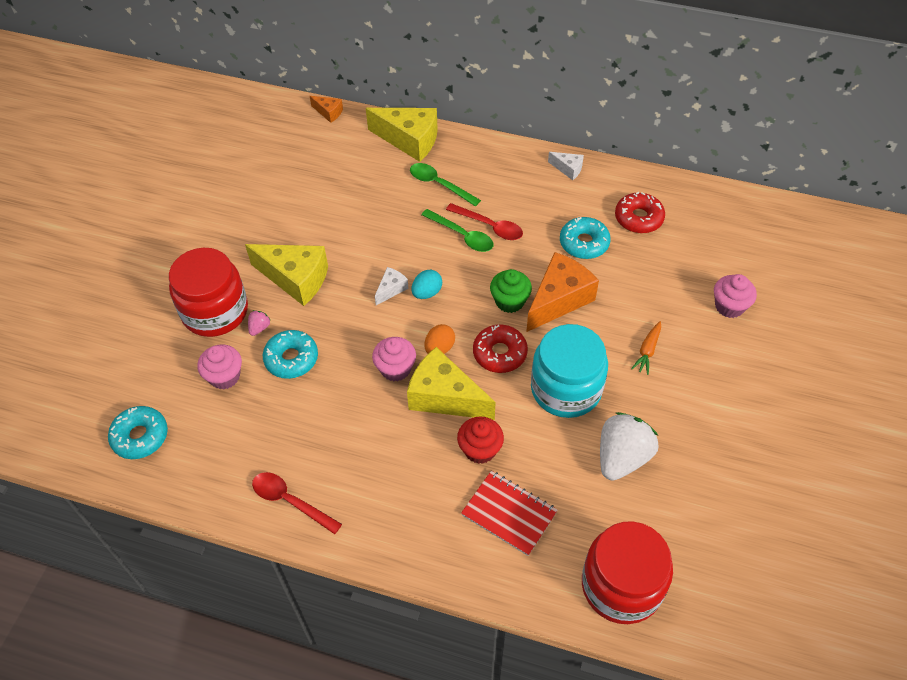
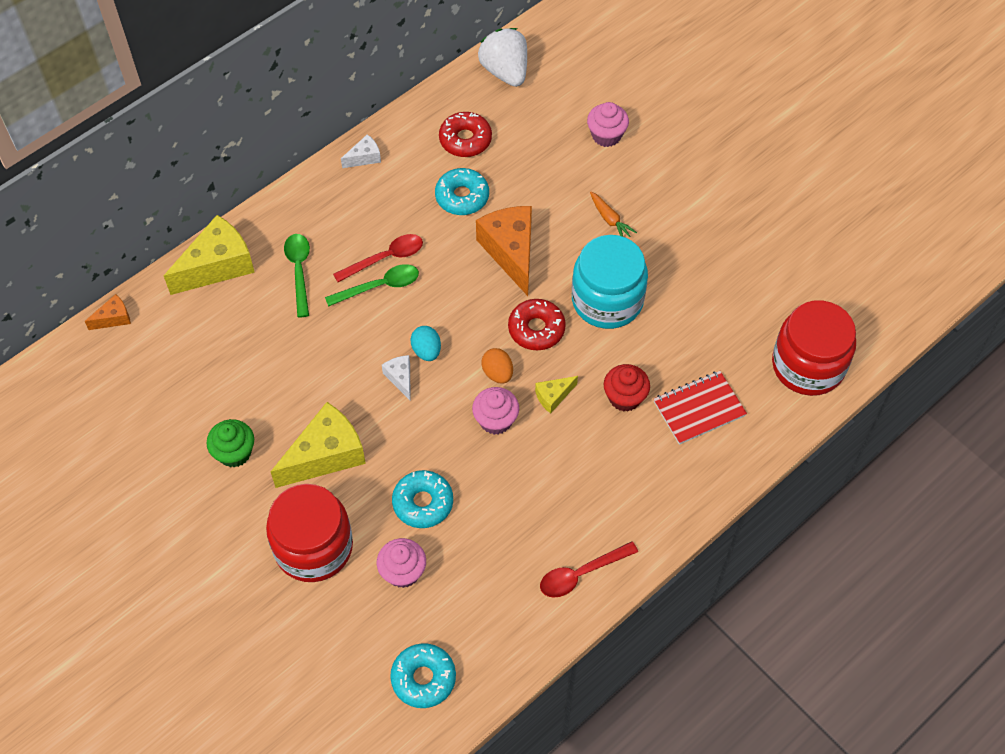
camera: 60 degrees left, 5 degrees up
pink strawberry [248,310,270,336] -> none
yellow cheese [407,347,496,420] -> yellow cheese [535,376,578,414], size x0.48
green spoon [410,163,481,206] -> green spoon turned 105 degrees clockwise [284,234,310,317]
green cupcake [490,269,532,313] -> green cupcake moved to [206,419,254,468]
white strawberry [600,412,659,481] -> white strawberry moved to [478,28,527,87]

